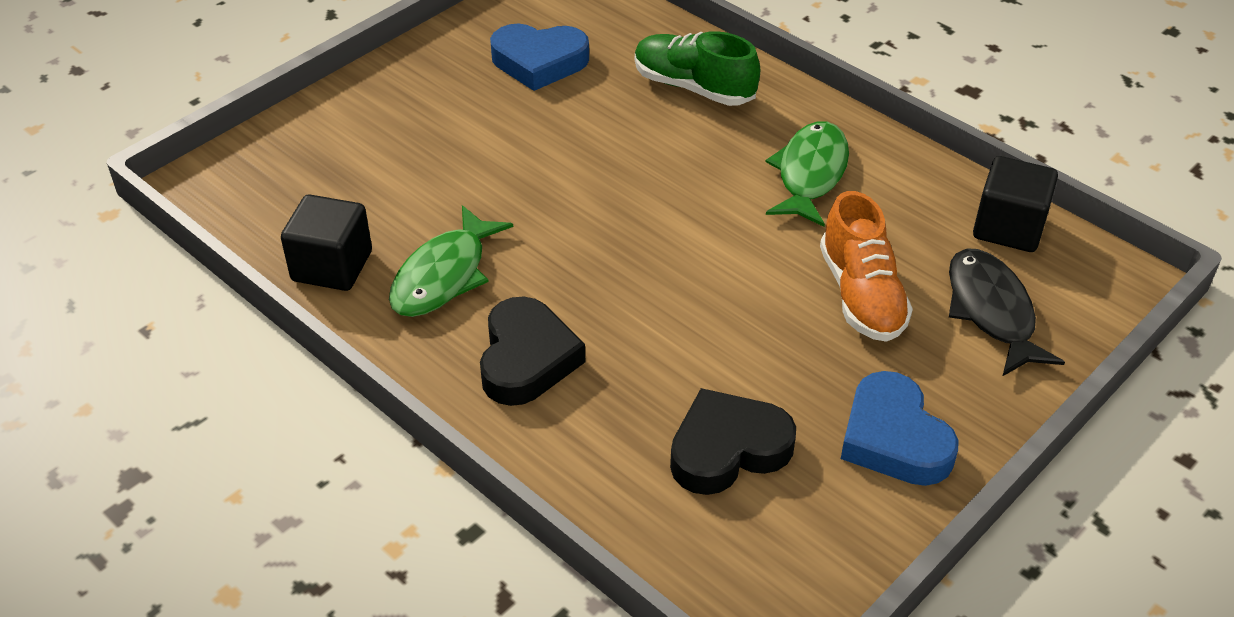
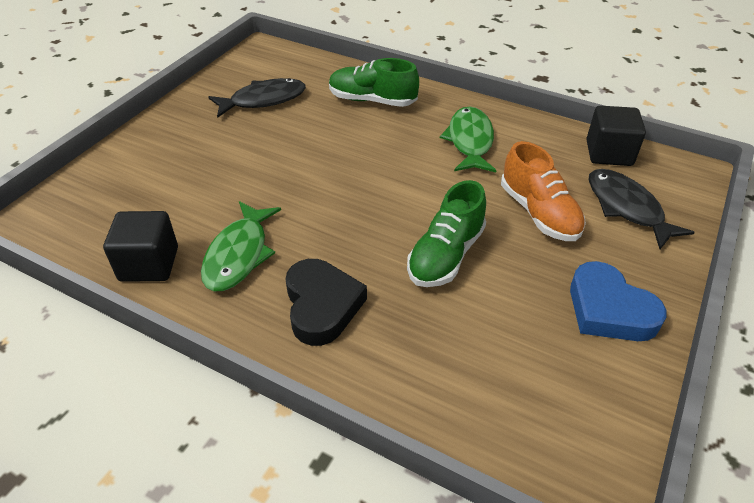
camera: 15 degrees left, 0 degrees up
blue heart [490,24,589,91] -> black fish [208,78,306,118]
black heart [670,388,796,495] -> none
none -> green shoe [407,180,486,287]

